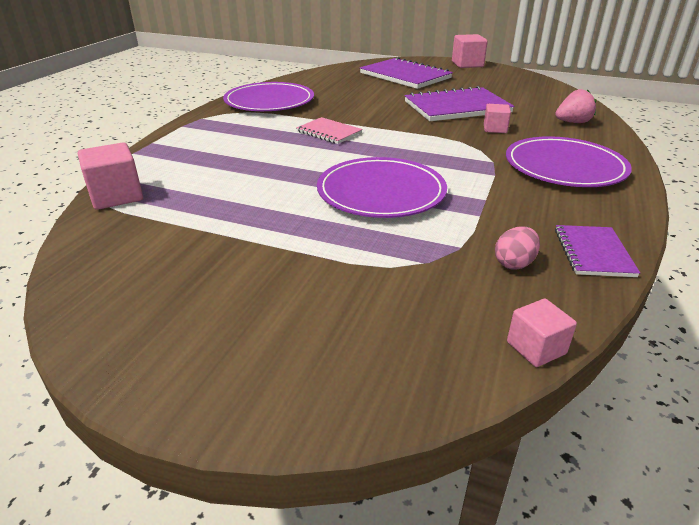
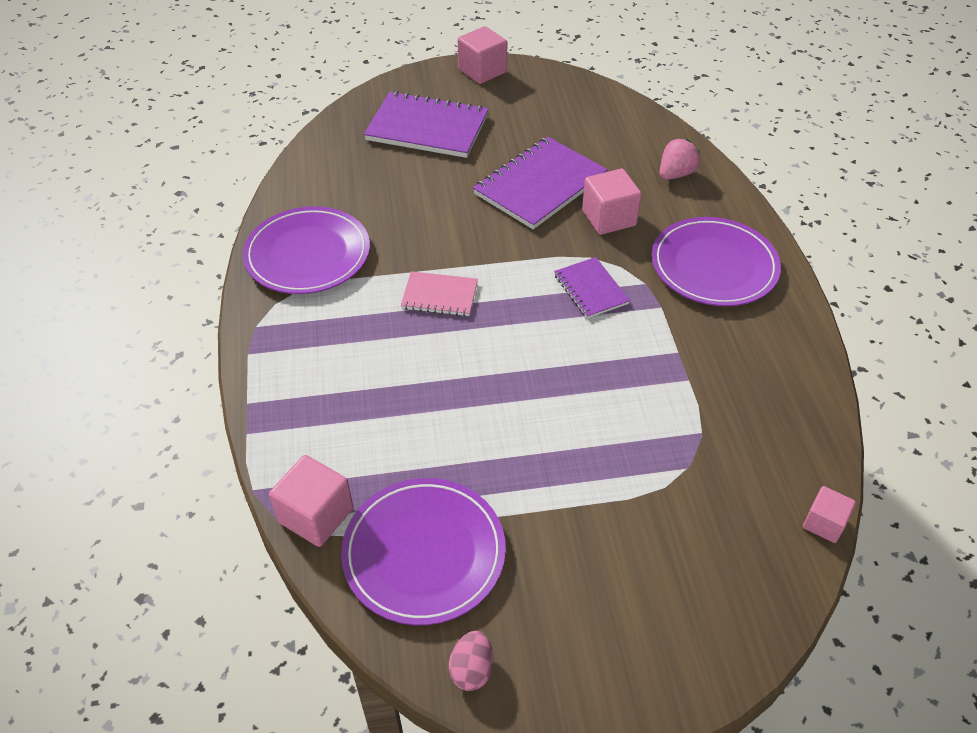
camera: 30 degrees left, 15 degrees up
purple plate [317,157,447,218] -> purple plate moved to [341,478,506,625]
pink cube [484,104,511,133] -> pink cube [582,169,642,235], size x1.61
pink egg [495,226,540,270] -> pink egg moved to [449,631,493,691]
purple notebook [555,225,640,277] -> purple notebook moved to [554,257,630,319]

